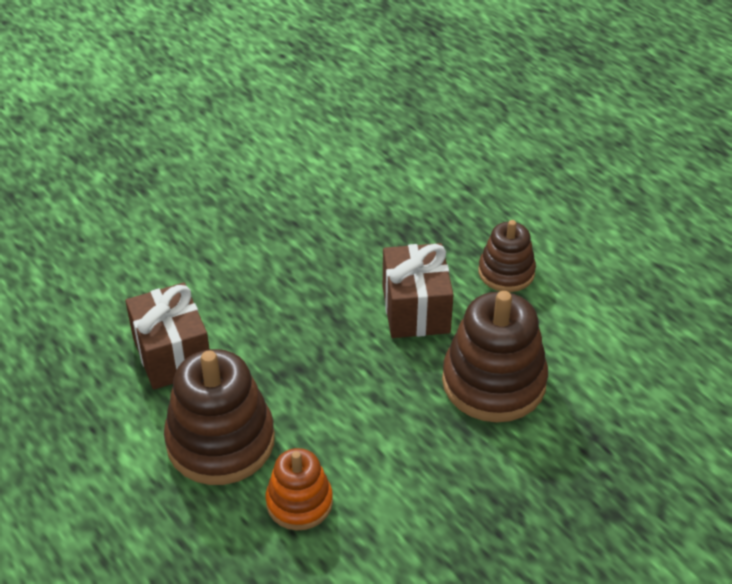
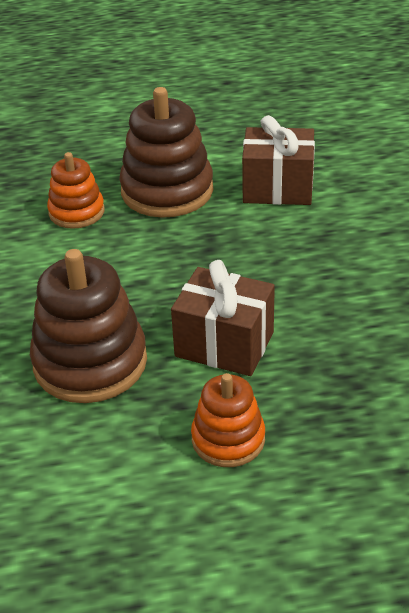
camera: 120 degrees right, 5 degrees down
brown stacking toy [479,220,536,292] -> orange stacking toy [191,373,265,467]

